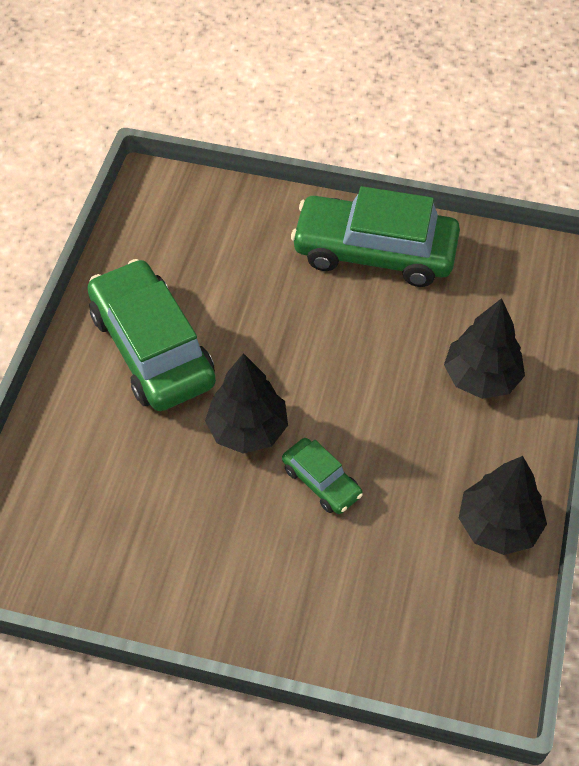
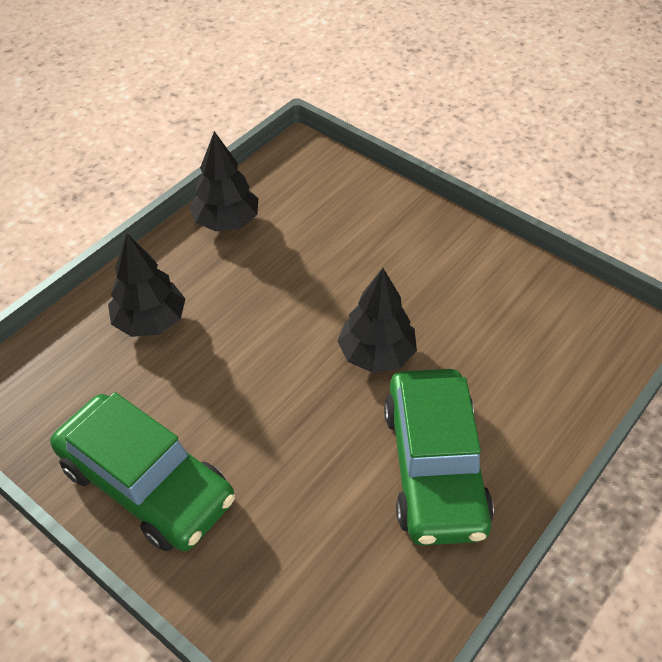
camera: 155 degrees left, 5 degrees down
green car [282,438,363,514] -> none

